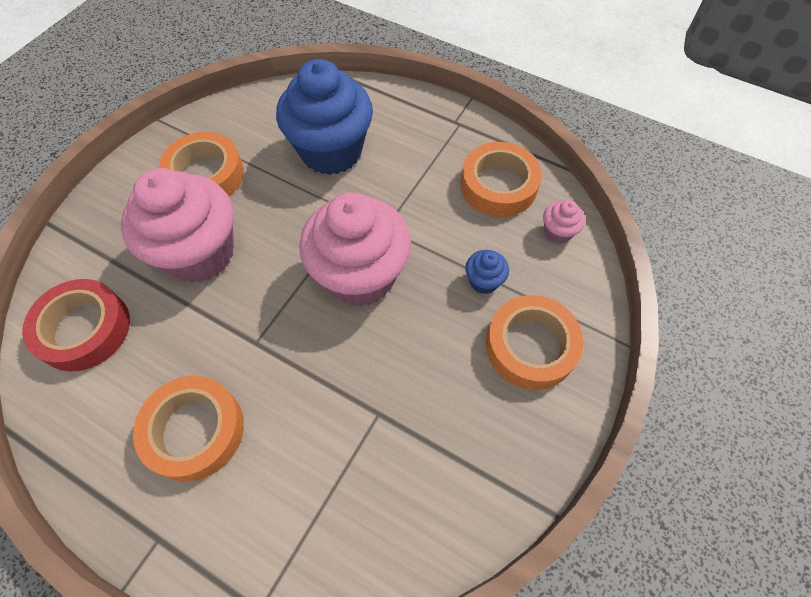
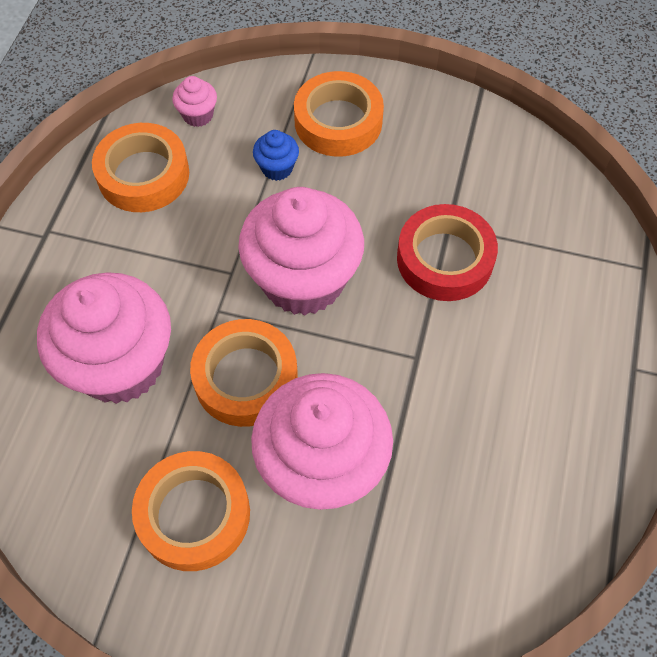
camera: 105 degrees left, 0 degrees up
red tape [22,279,130,372] -> red tape moved to [397,204,498,301]
orange tape [133,376,244,481] -> orange tape moved to [190,319,298,427]
blue cupcake [276,59,373,175] -> pink cupcake [37,272,171,404]

